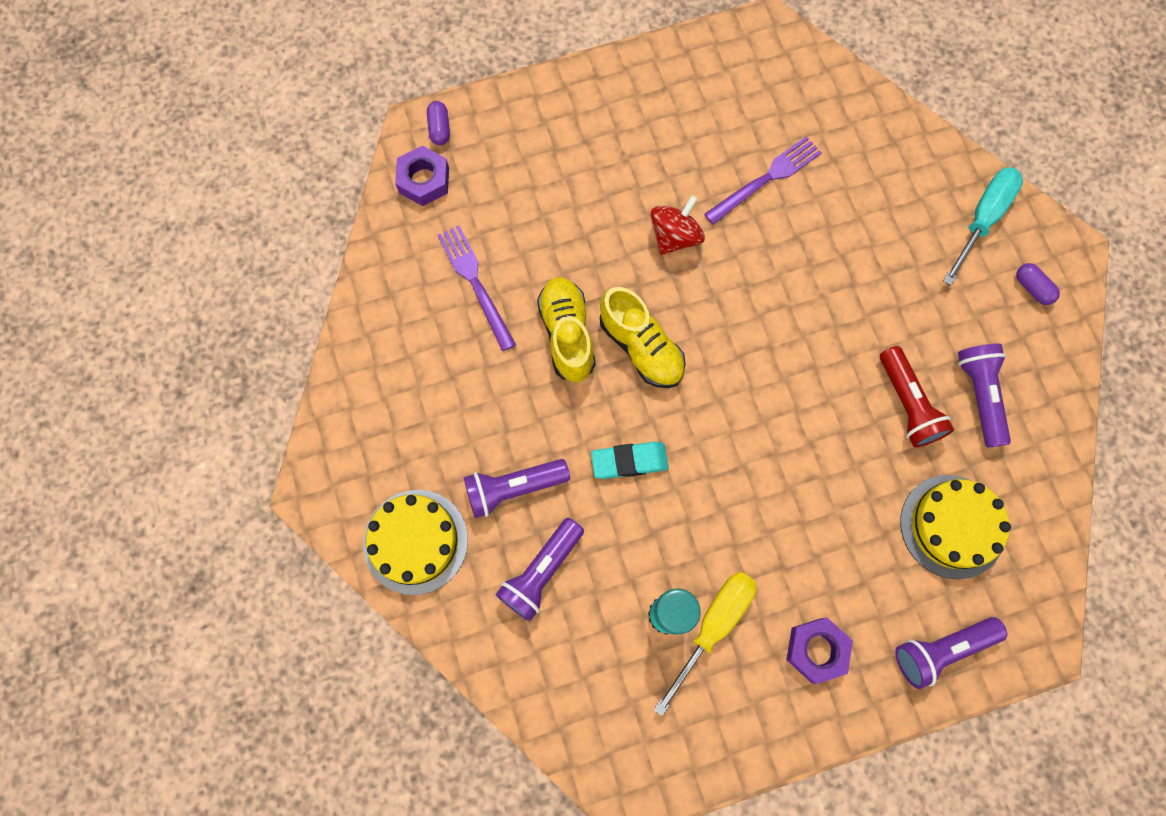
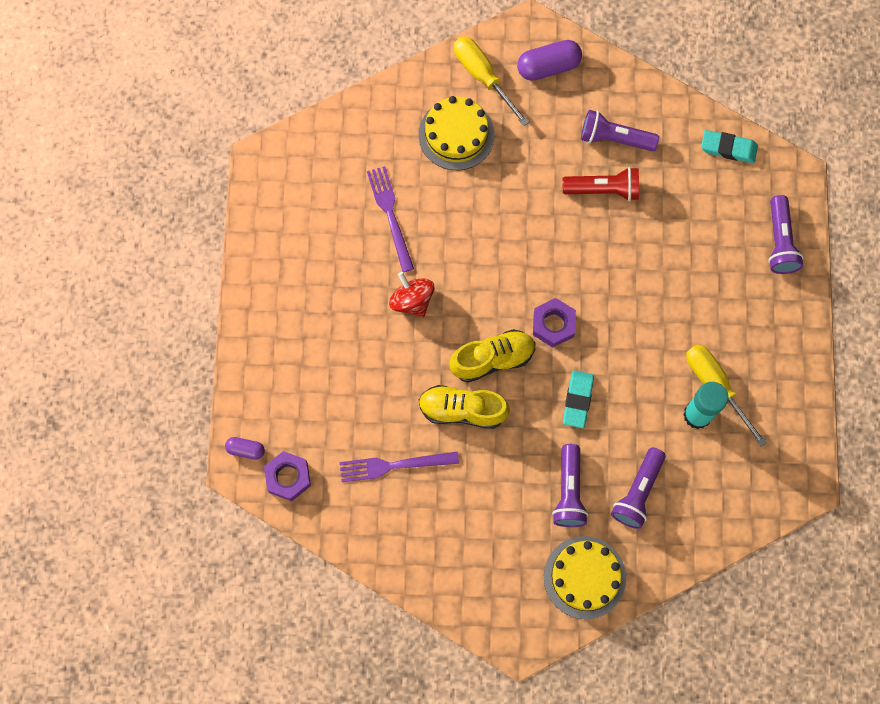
camera: 70 degrees left, 0 degrees up
purple flashlight [495,518,584,621] -> purple flashlight turned 60 degrees clockwise [611,447,666,529]
purple nut [786,618,853,684] -> purple nut moved to [533,298,576,347]
yellow cake [900,475,1011,579] -> yellow cake moved to [419,96,495,170]
turquoise screwdriver [943,167,1023,285] -> yellow screwdriver [454,36,529,126]
purple capsule [1016,263,1060,305] -> purple capsule [517,40,582,81], size x1.77
none -> turquoise eraser [701,130,758,163]

